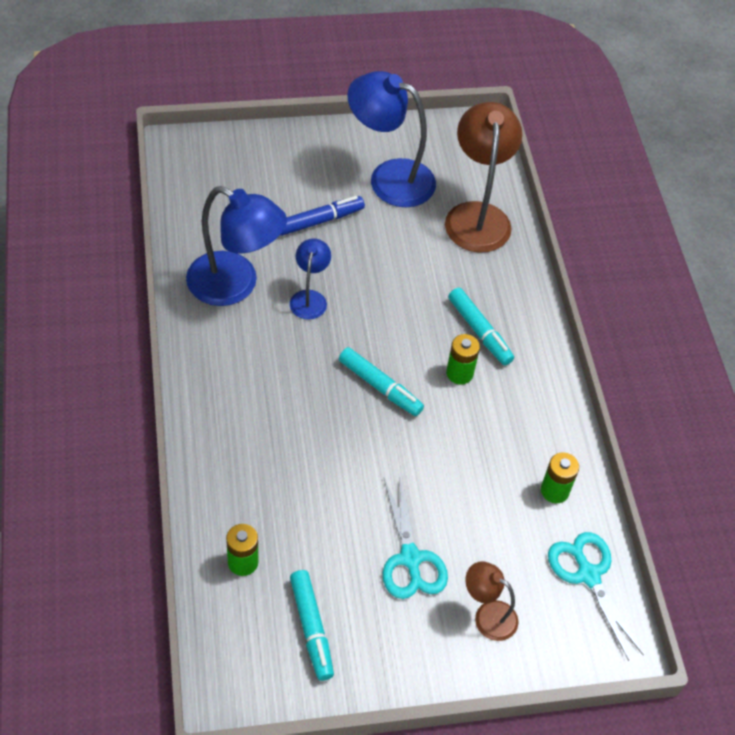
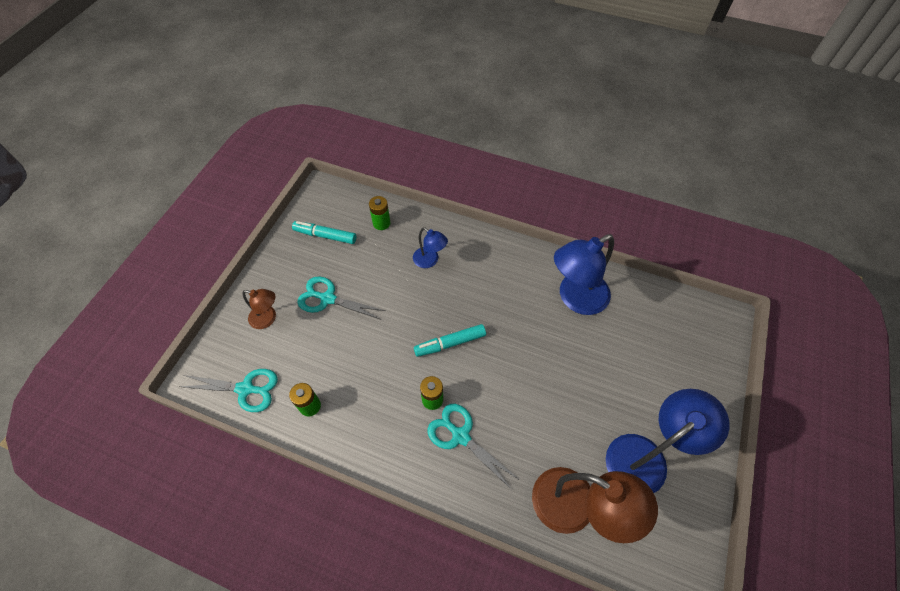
camera: 125 degrees right, 5 degrees up
blue marker [280,196,365,236] -> none
blue lamp [290,238,331,320] -> blue lamp moved to [413,227,448,268]
turquoise marker [448,288,514,365] -> turquoise scissors [427,404,520,490]
brown lamp [465,561,518,641] -> brown lamp turned 45 degrees clockwise [243,289,276,329]

